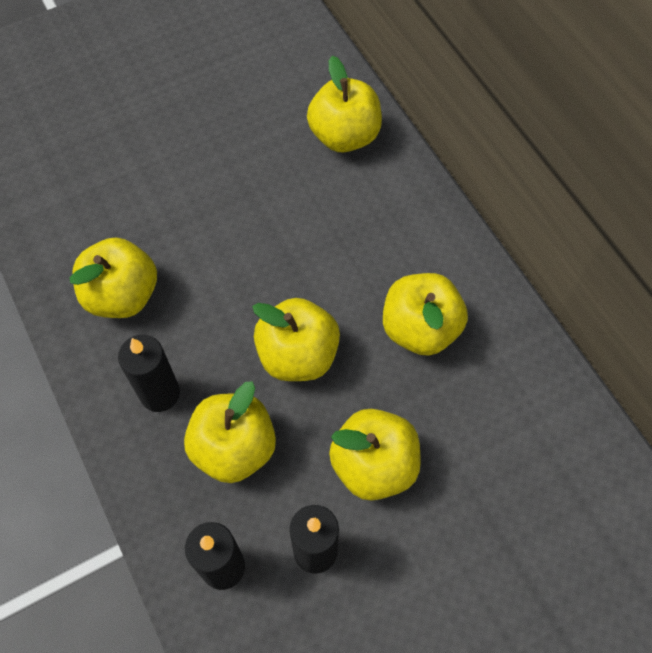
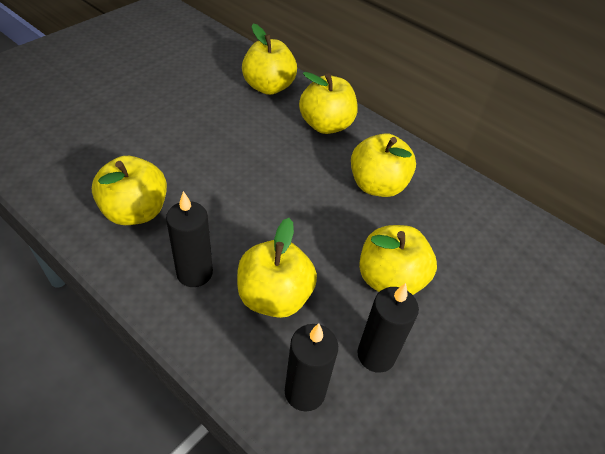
camera: 25 degrees left, 15 degrees down
yellow apple [252,298,340,381] -> yellow apple moved to [299,72,358,134]

